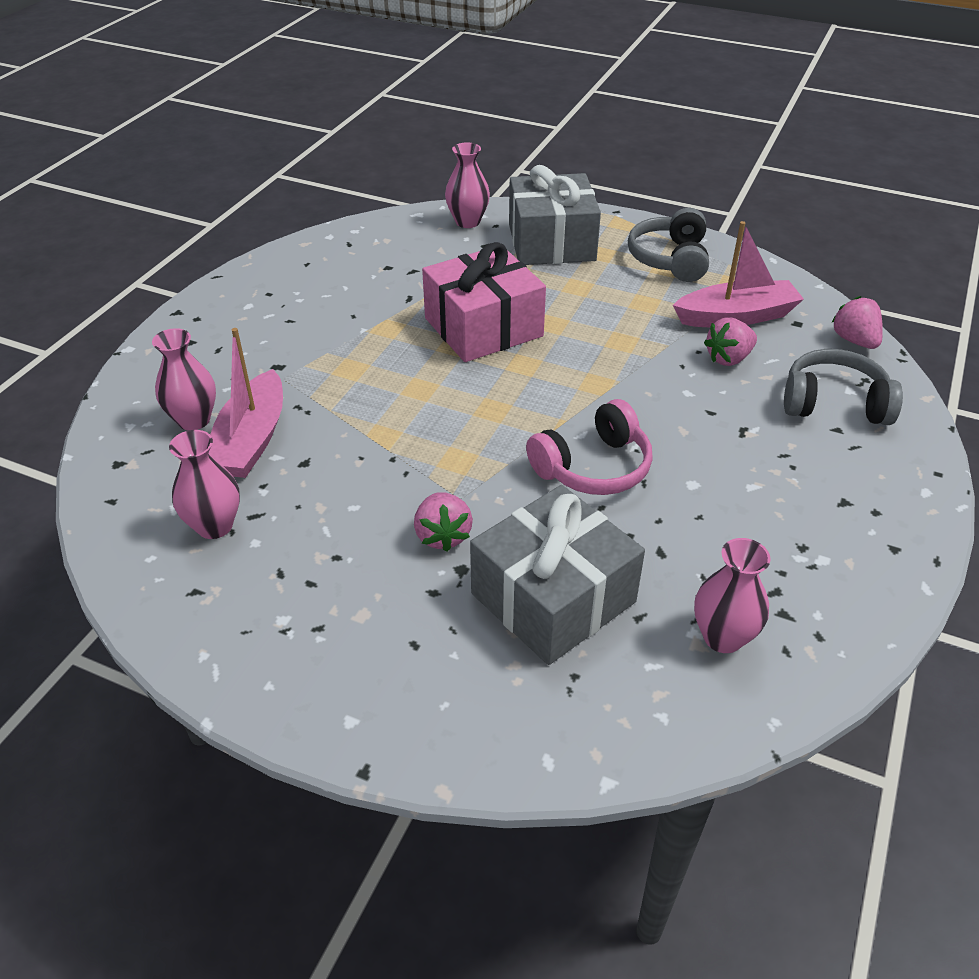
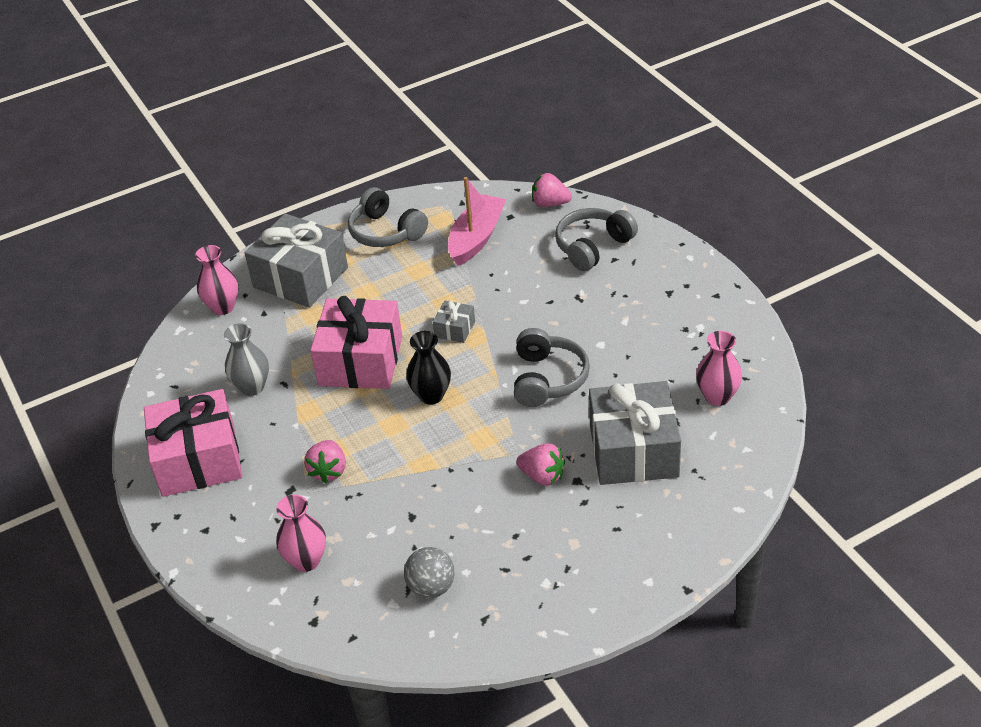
camera: 50 degrees left, 0 degrees up
pink vase [169,430,240,539] -> grey ball [404,547,455,598]
pink boat [209,328,283,478] -> none
pink headphones [526,399,653,495] -> grey headphones [514,328,590,407]
pink strawberry [704,317,757,366] -> pink strawberry moved to [304,440,346,483]
none -> pink gift [144,389,243,497]
none -> grey vase [224,323,269,396]
none -> black vase [406,331,451,405]
none -> grey gift [433,301,475,343]

